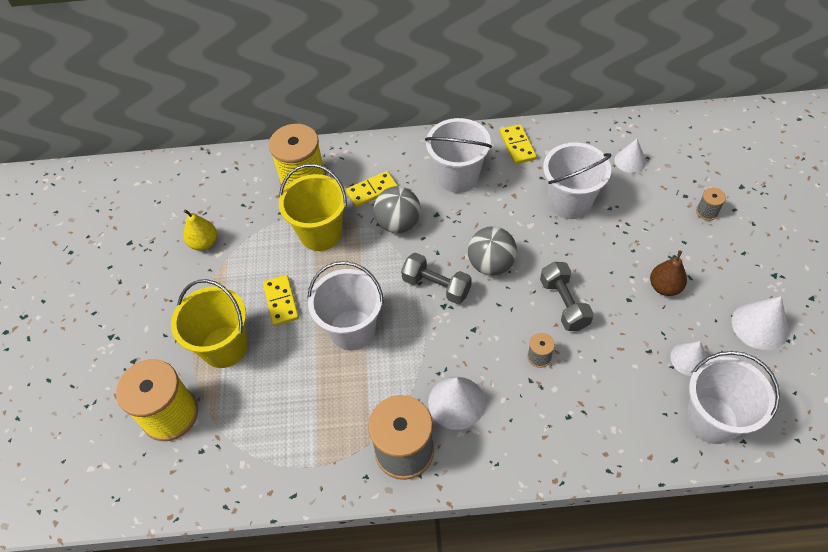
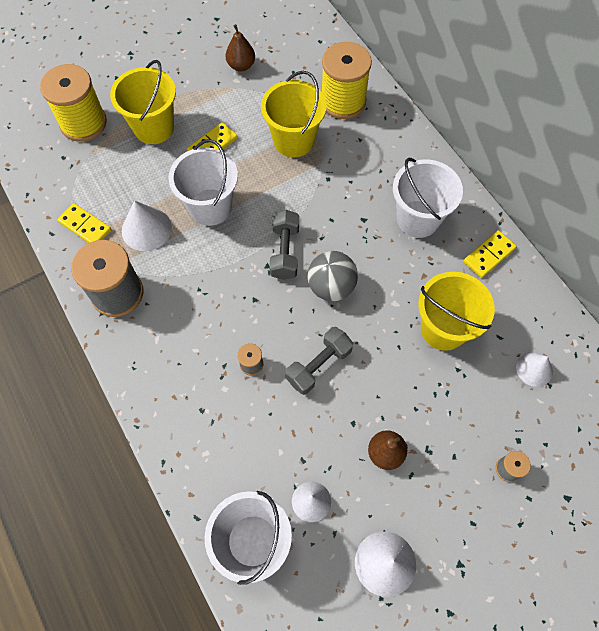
camera: 60 degrees right, 10 degrees up
yellow pear [184,209,217,251] -> brown pear [226,24,255,71]
yellow domino [346,171,398,207] -> yellow domino moved to [57,203,112,243]
grey ball [374,186,420,233] -> none
white cone [428,377,485,430] -> white cone moved to [122,201,172,251]
white bucket [543,142,611,219] -> yellow bucket [418,272,495,351]

